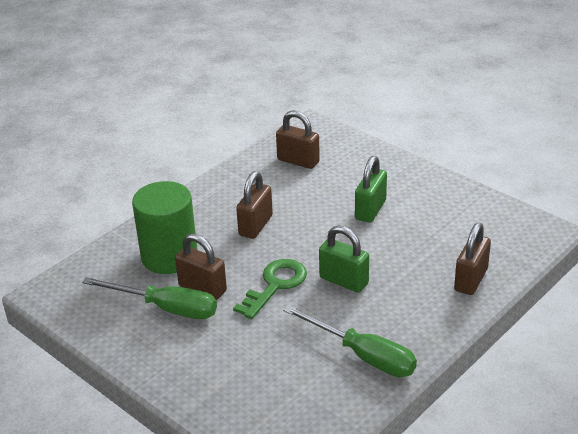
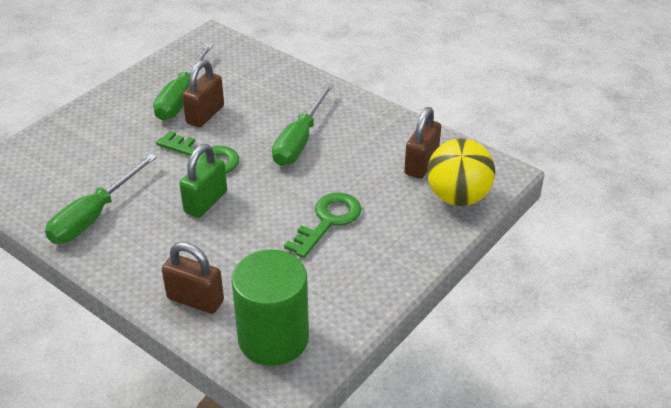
camera: 85 degrees right, 5 degrees up
green cylinder [132,181,198,274] -> green cylinder moved to [231,250,309,366]
brown padlock [236,171,273,239] -> green screwdriver [272,83,334,166]
green padlock [355,156,387,223] -> green key [284,193,362,258]
none -> yellow ball [427,138,495,206]

